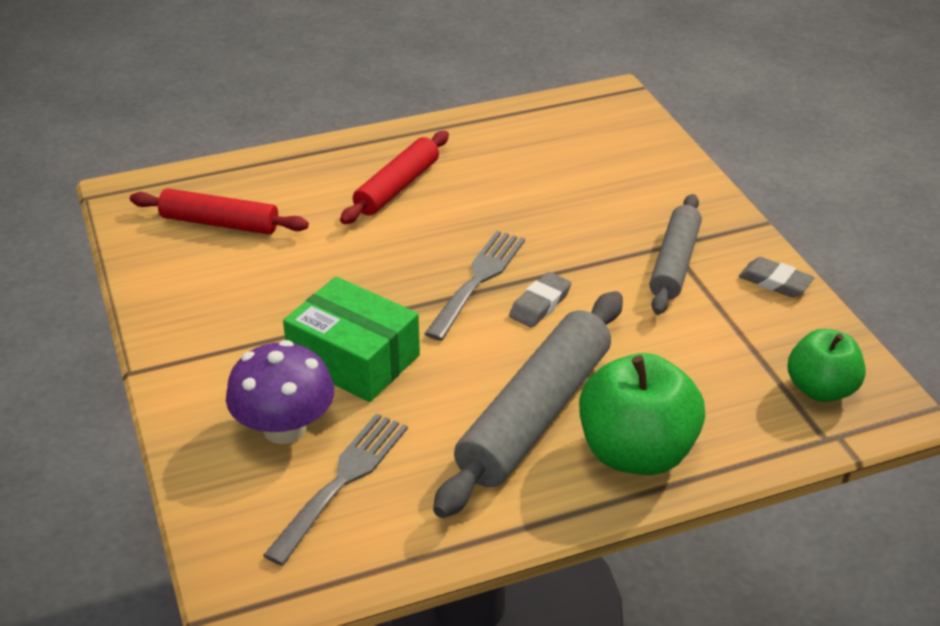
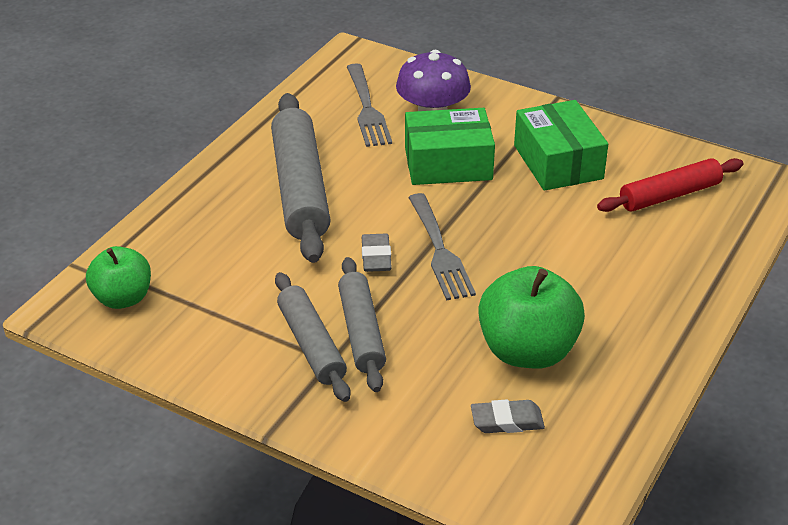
camera: 140 degrees right, 0 degrees up
red rolling pin [340,131,449,224] -> none
green apple [579,353,705,475] -> green apple moved to [478,266,585,369]
grey eraser [739,257,815,297] -> grey eraser moved to [471,400,545,433]
none -> grey rolling pin [338,257,386,392]
none -> green box [514,100,608,191]

